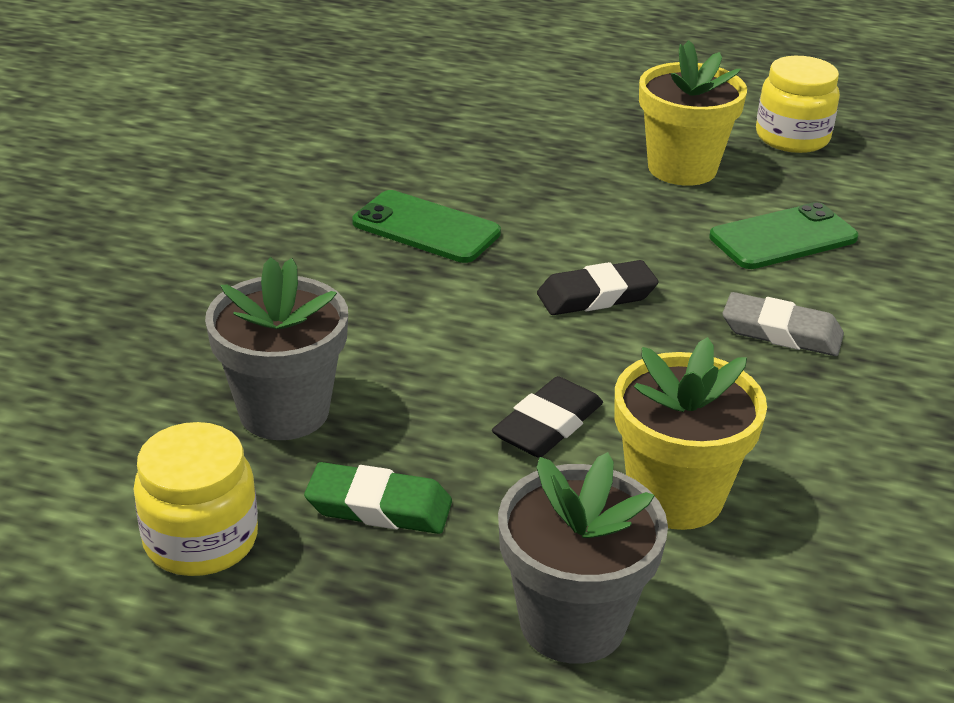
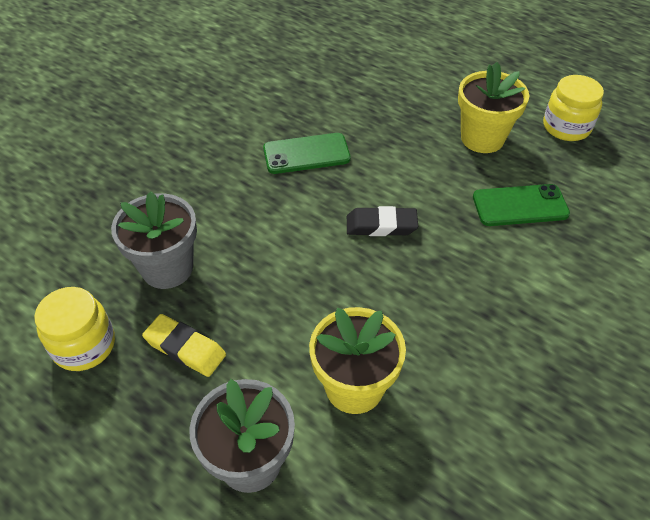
camera: 20 degrees right, 15 degrees up
green eraser [304,462,452,534] -> yellow eraser [142,314,226,377]
green phone [352,190,501,263] -> green phone turned 60 degrees counterclockwise [263,133,351,174]
black eraser [492,376,603,458] -> none
grey eraser [722,292,844,356] -> none

